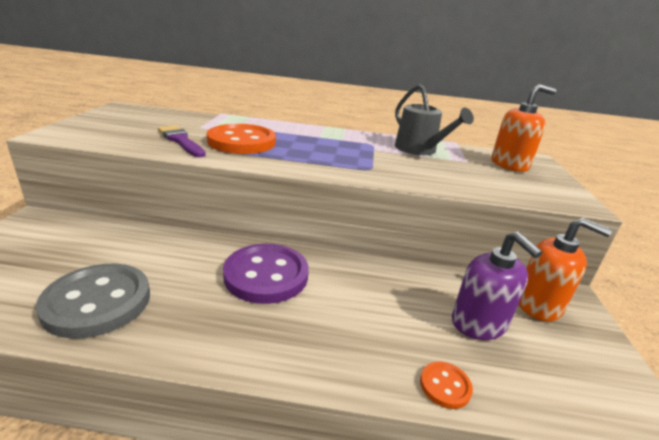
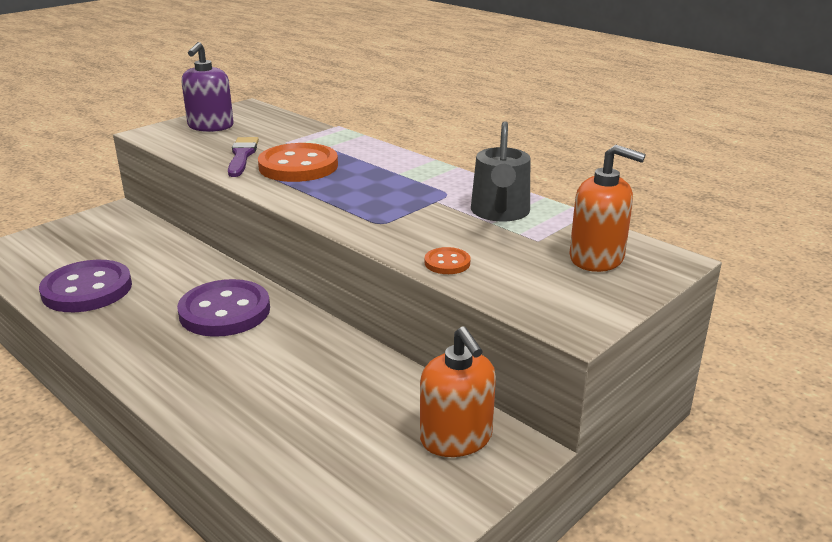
camera: 40 degrees right, 0 degrees up
grey button [36,264,150,339] -> purple button [39,260,132,312]
orange button [420,362,473,409] -> orange button moved to [425,247,471,274]
purple soap dispenser [452,231,542,340] -> purple soap dispenser moved to [182,42,234,132]

